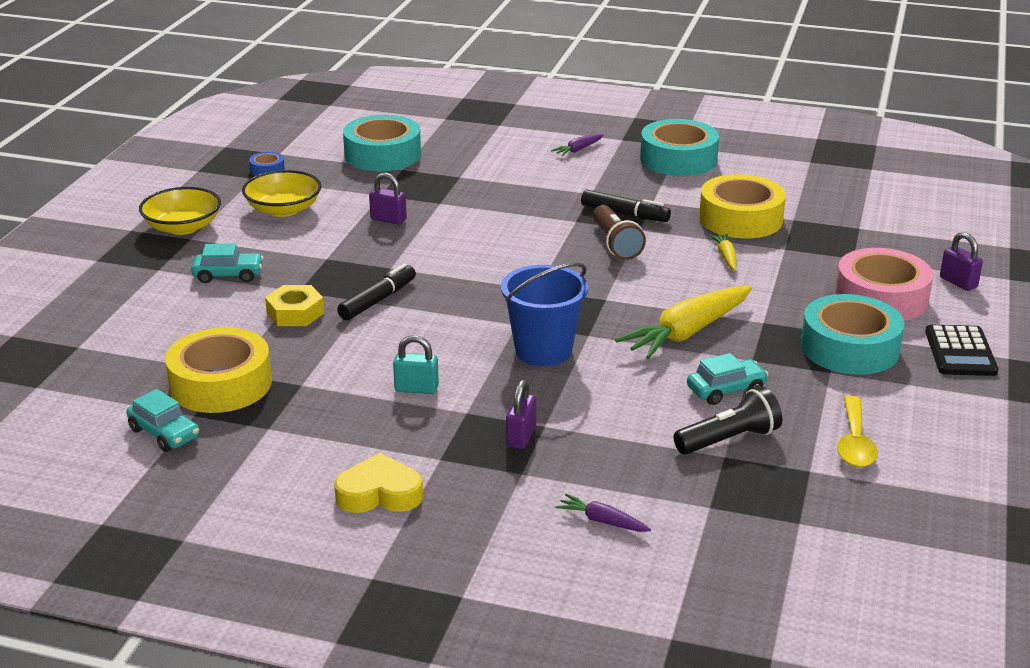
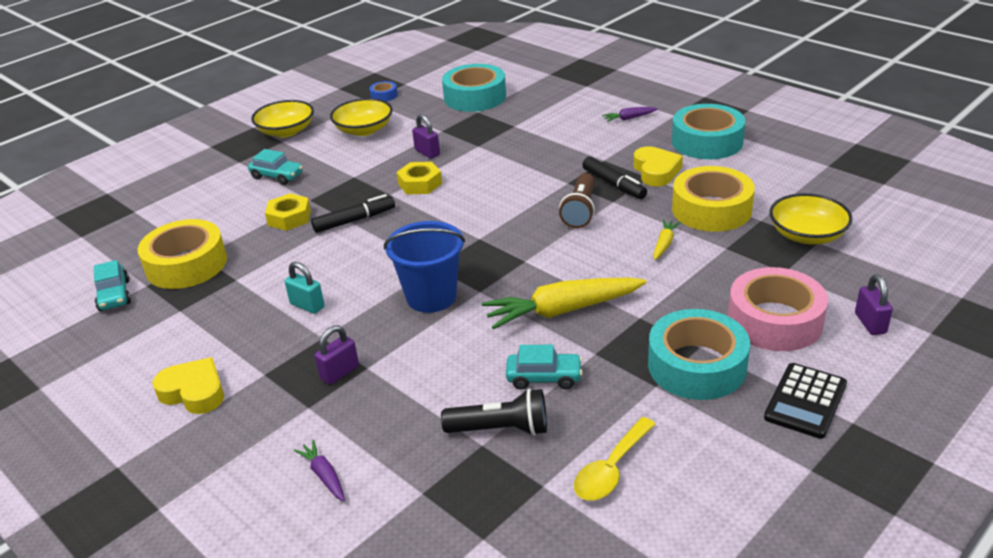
camera: 30 degrees right, 5 degrees up
none -> yellow nut [396,162,442,194]
none -> yellow heart [633,146,683,186]
none -> yellow bowl [770,193,853,244]

